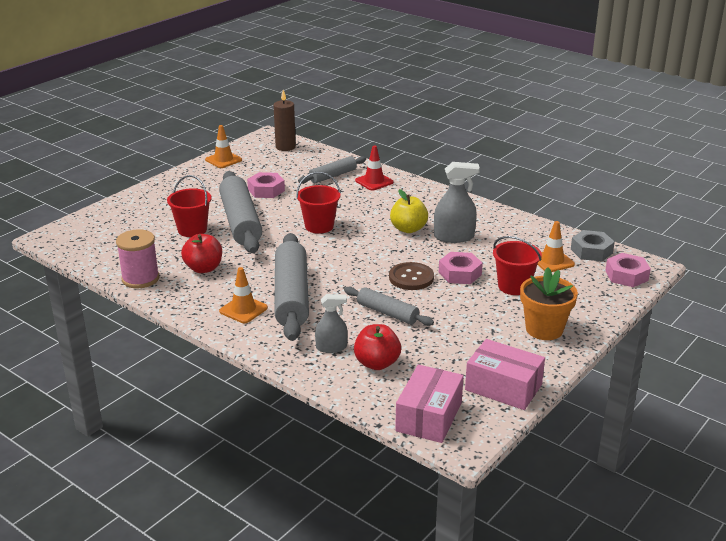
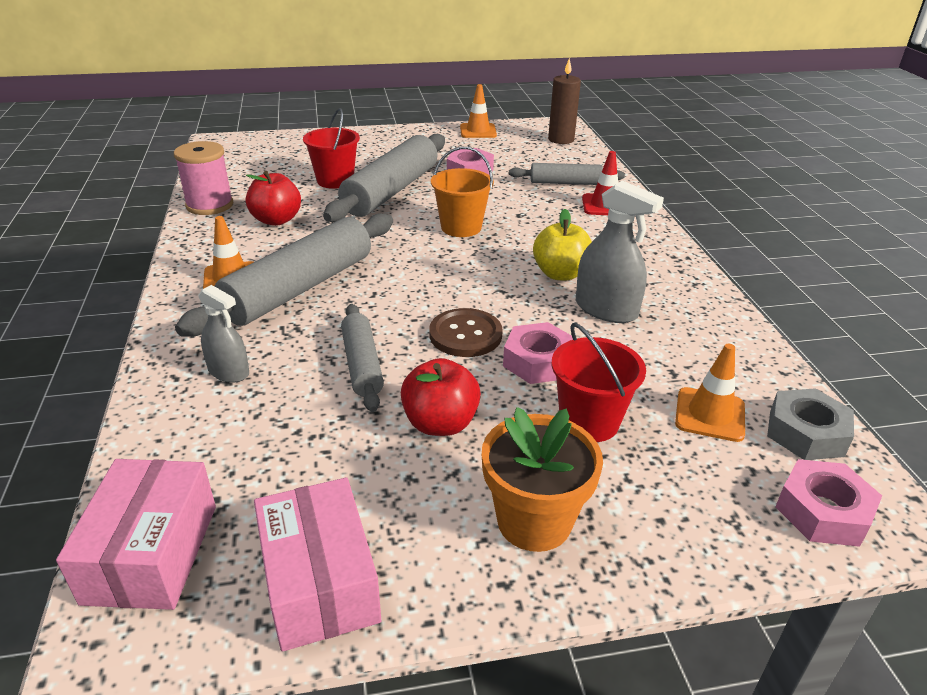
camera: 40 degrees right, 5 degrees up
red bucket [296,172,341,234] -> orange bucket [431,147,494,237]
red apple [354,324,401,370] -> red apple moved to [401,358,481,436]
pink box [395,364,464,443] -> pink box turned 60 degrees counterclockwise [56,459,216,610]

